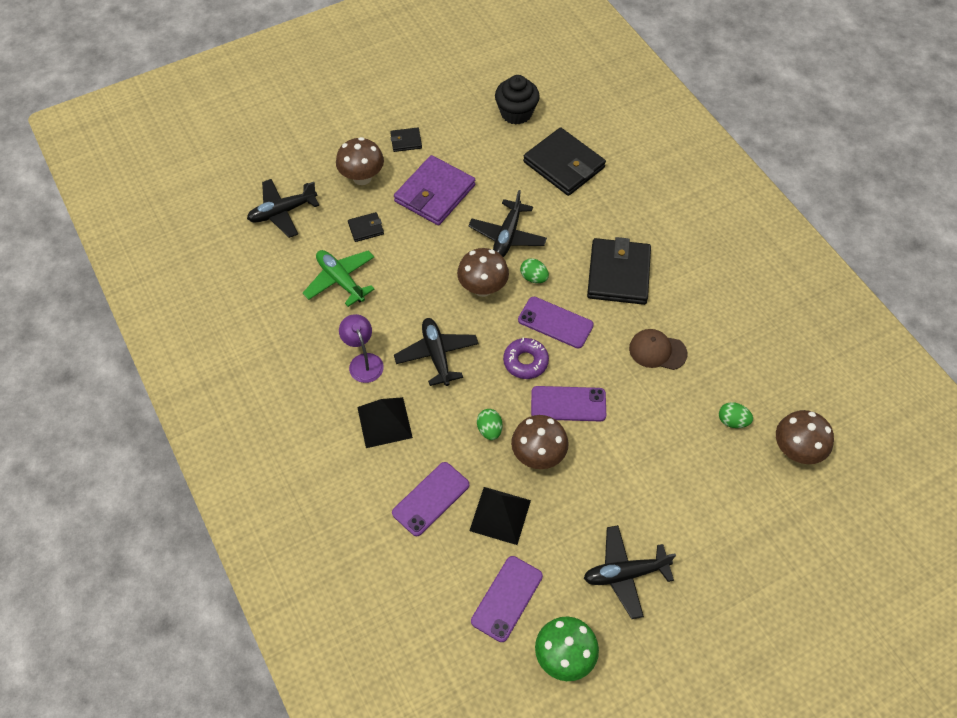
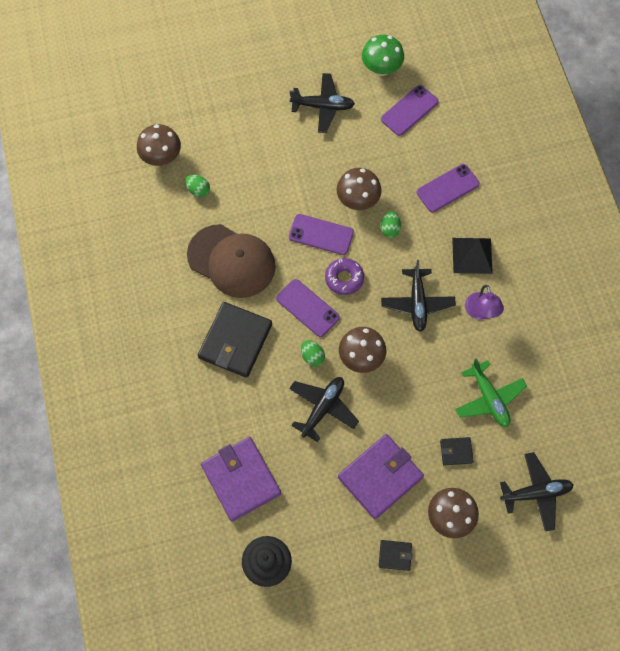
camera: 165 degrees left, 10 degrees up
black pyramid [469,487,531,545] -> none
black wallet [523,127,606,196] -> purple wallet [201,437,281,522]
brown cap [629,329,688,370] -> brown cap [187,224,276,298], size x1.85

